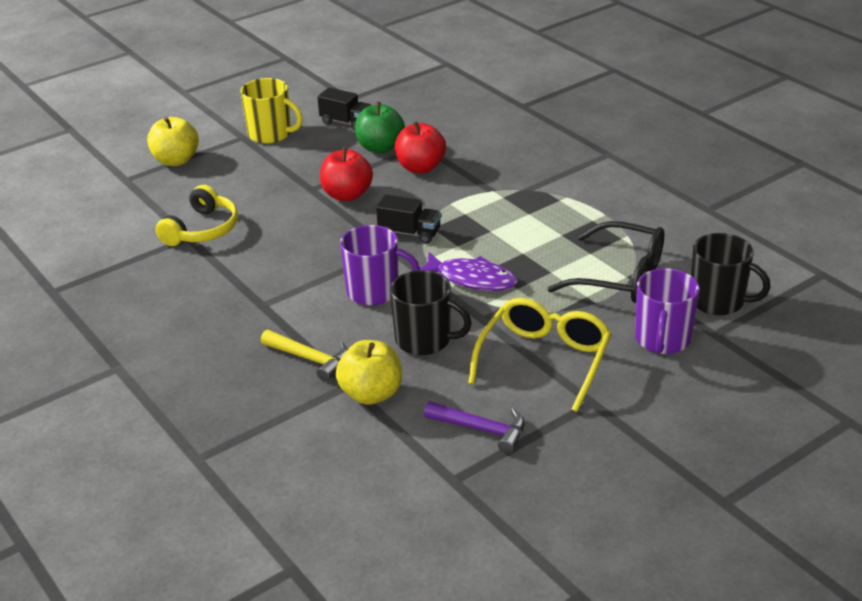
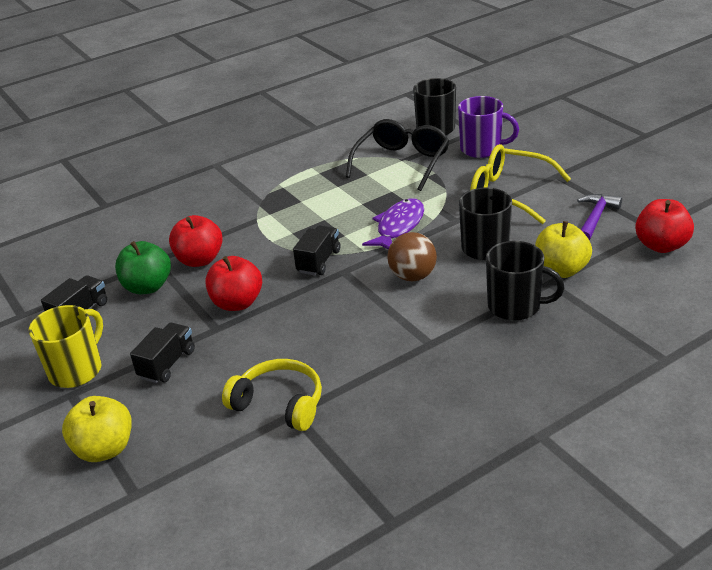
camera: 85 degrees left, 0 degrees up
yellow hammer [261,330,348,382] -> black mug [486,241,565,321]
purple mug [340,225,420,305] -> brown ball [387,232,437,281]
none -> black truck [130,323,195,383]
none -> red apple [635,199,694,253]

